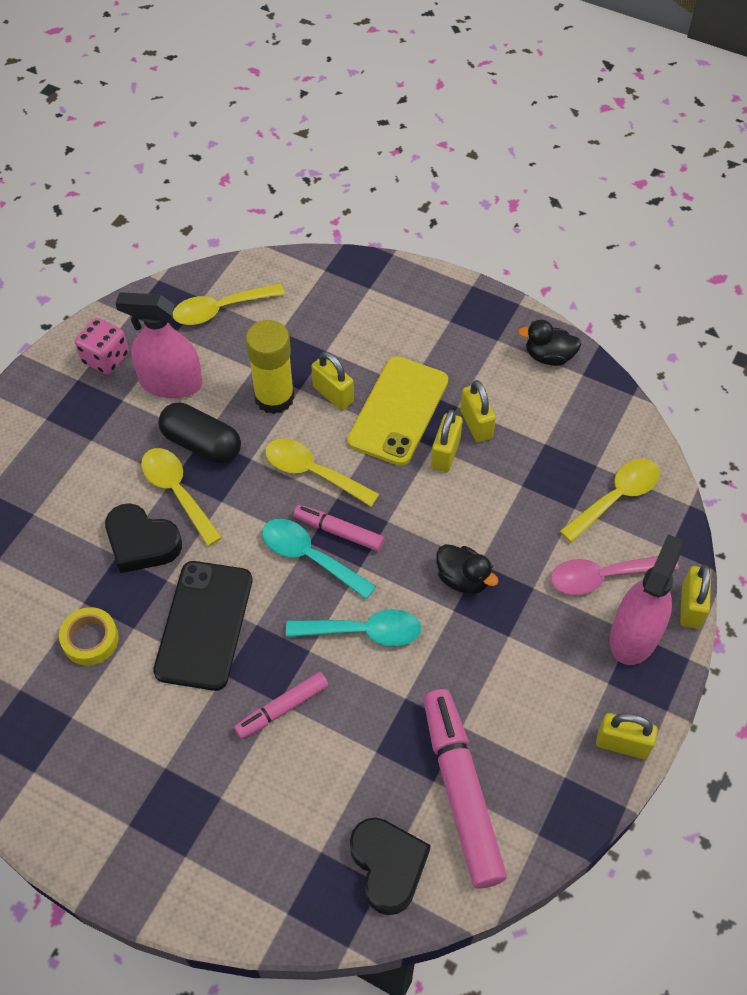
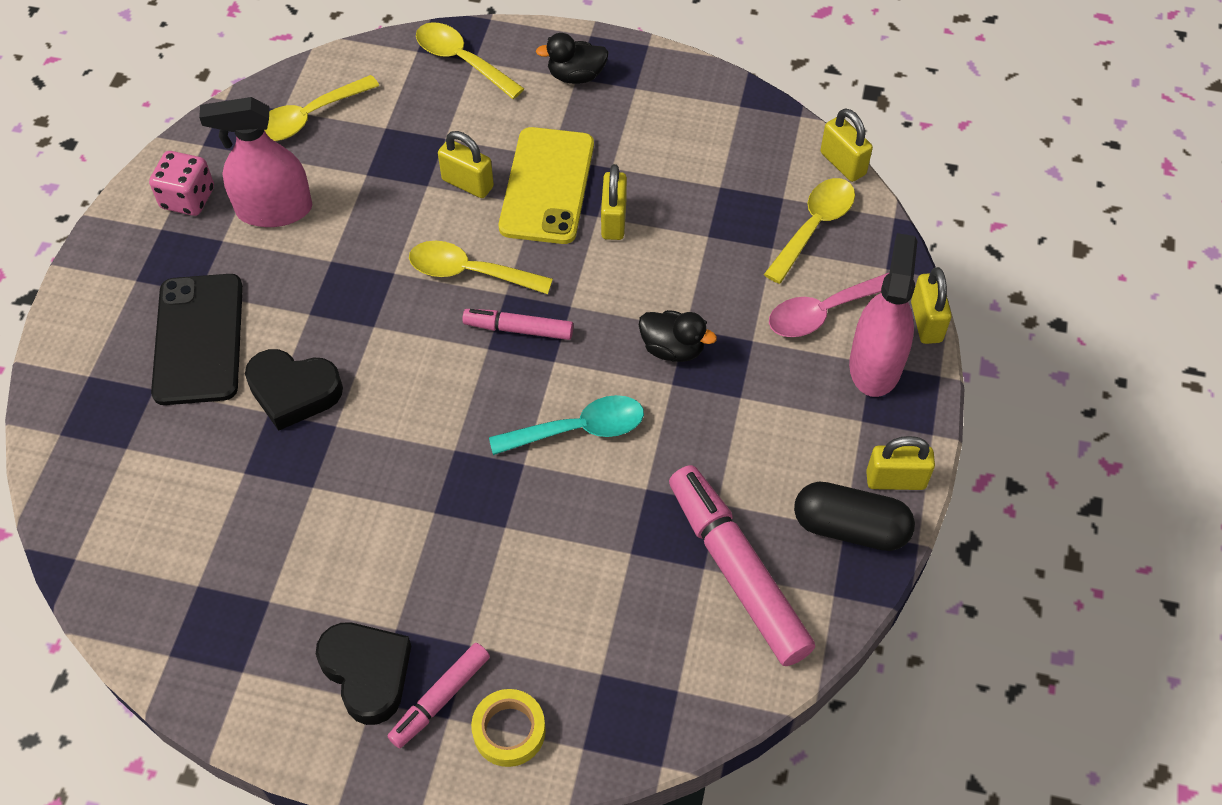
camera: 15 degrees left, 0 degrees up
yellow tape [59,607,119,666] -> yellow tape moved to [471,689,546,767]
yellow spoon [141,448,222,546] -> yellow spoon moved to [416,22,524,99]
black phone [153,561,252,691] -> black phone moved to [151,274,243,405]
black capsule [158,402,241,464] -> black capsule moved to [794,482,915,551]
pink marker [234,672,328,739] -> pink marker moved to [387,643,490,748]
yellow glue stick [246,320,295,414] -> none
turquoise spoon [262,519,376,599] -> none
black heart [350,817,431,915] -> black heart moved to [316,623,411,725]
yellow padlock [460,380,496,442] -> yellow padlock moved to [820,108,873,182]
black duck [518,320,582,366] -> black duck moved to [536,33,609,84]

